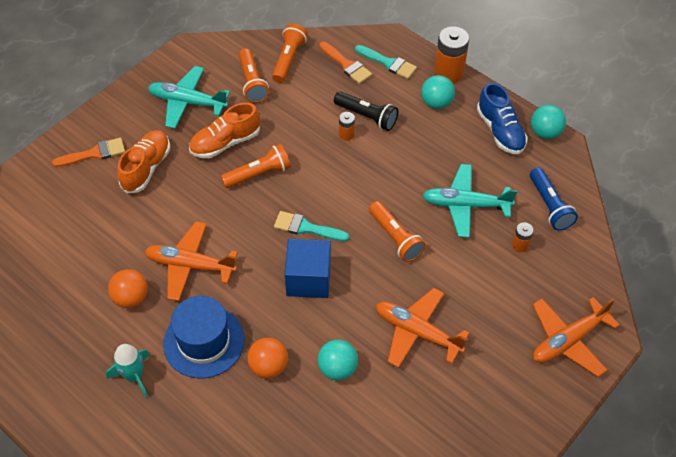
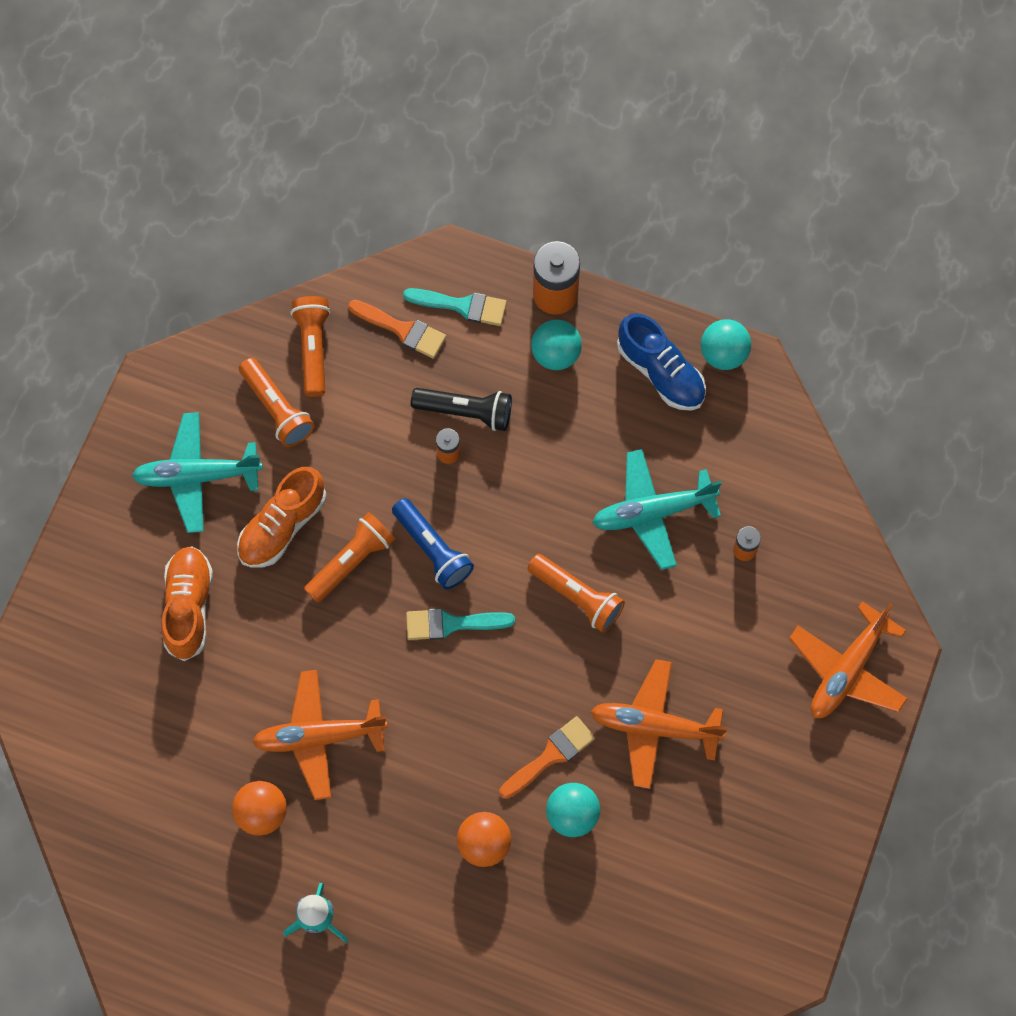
camera: 20 degrees left, 15 degrees up
orange brush [52,138,125,167] -> orange brush moved to [500,716,595,799]
blue hat [163,296,245,378] -> none
blue cube [285,239,331,298] -> none
blue flashlight [530,168,578,231] -> blue flashlight moved to [392,498,474,589]

